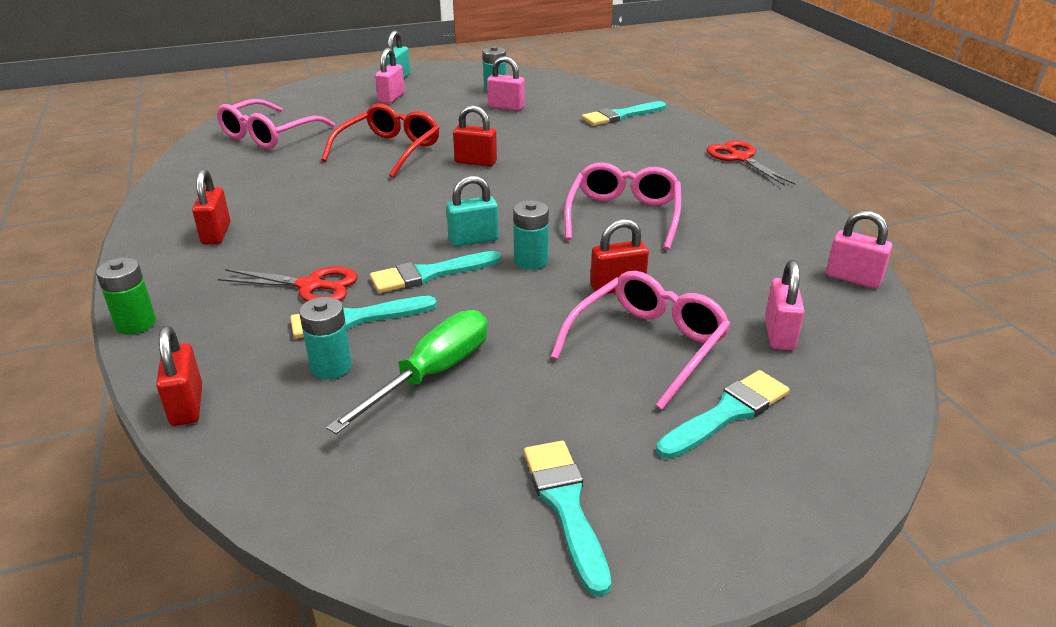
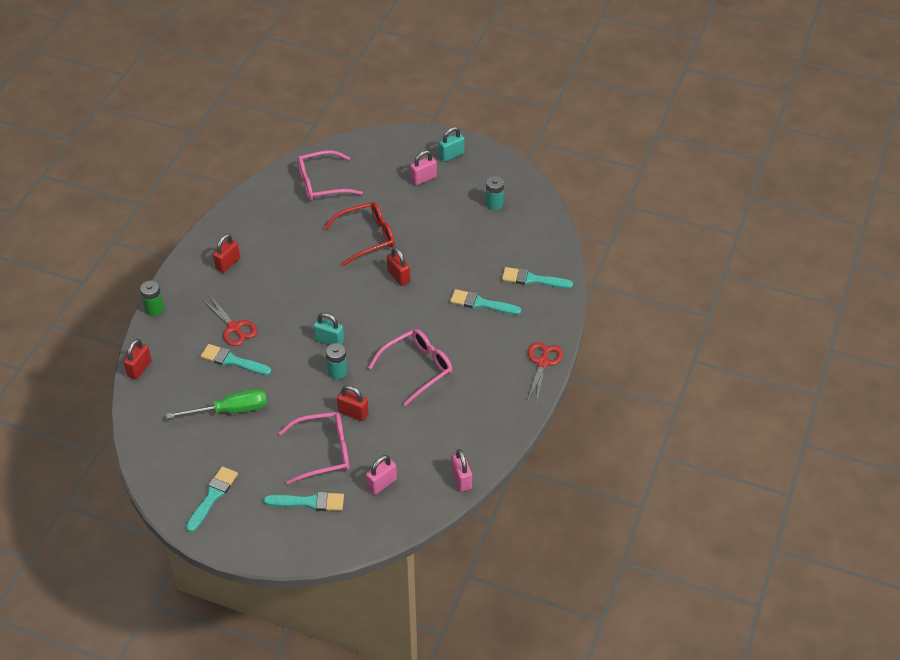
camera: 40 degrees right, 15 degrees up
turquoise battery [299,297,352,379] -> none
turquoise brush [370,251,501,293] -> turquoise brush moved to [450,289,521,315]
pink padlock [487,56,525,111] -> none

